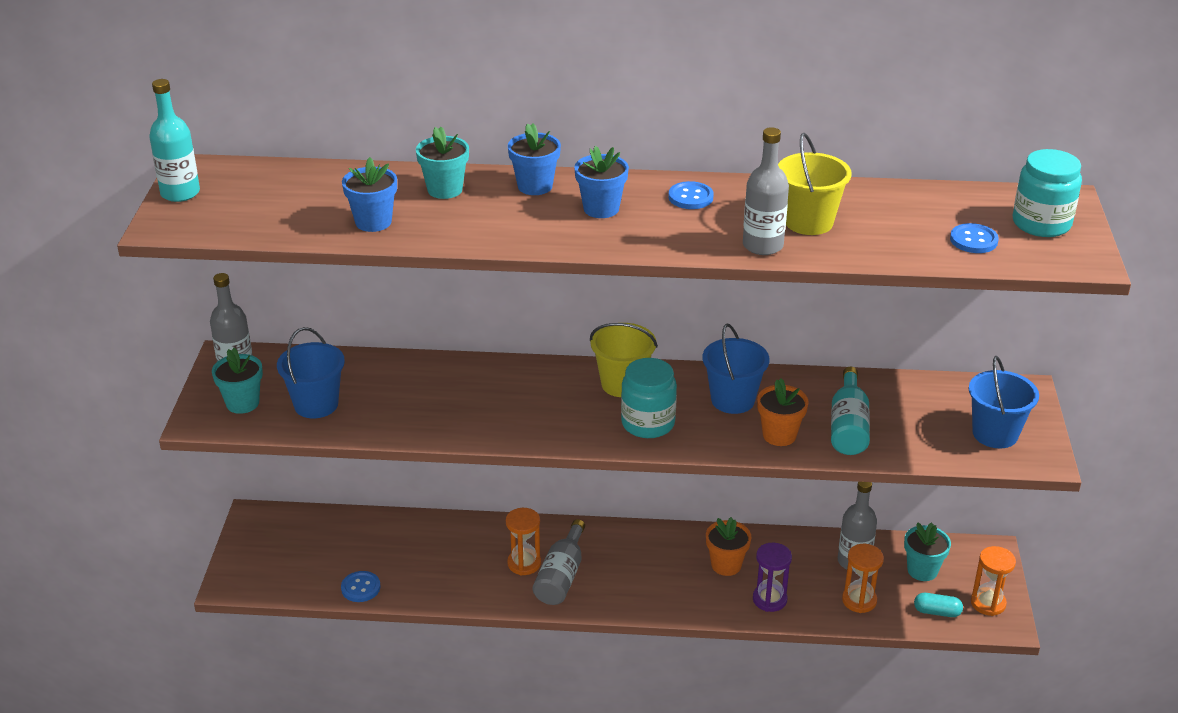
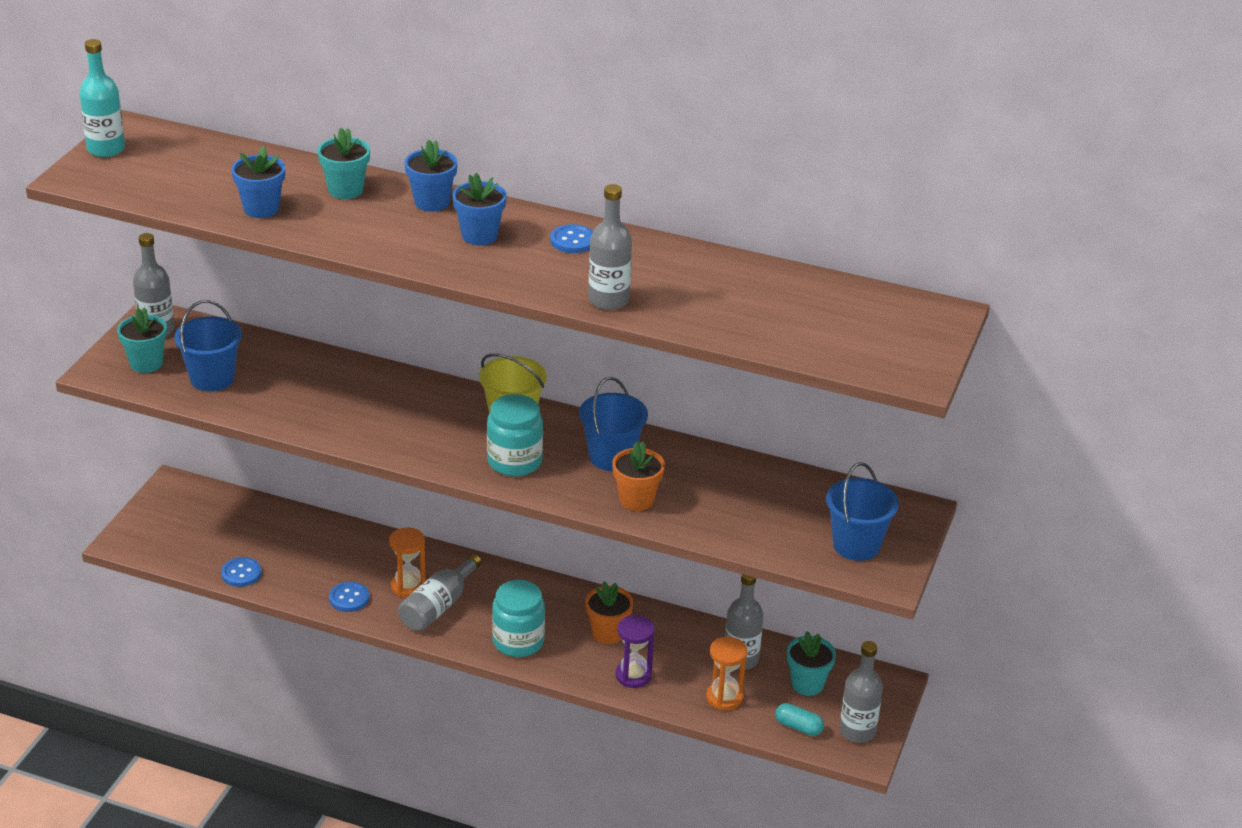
camera: 15 degrees right, 0 degrees up
yellow bucket [778,133,852,235] -> none
turquoise bottle [831,367,870,455] -> none
blue button [950,223,999,253] -> blue button moved to [329,582,369,612]
orange hourglass [971,546,1016,616] -> grey bottle [839,641,883,743]
turquoise jar [1012,149,1082,237] -> turquoise jar moved to [492,580,545,657]

